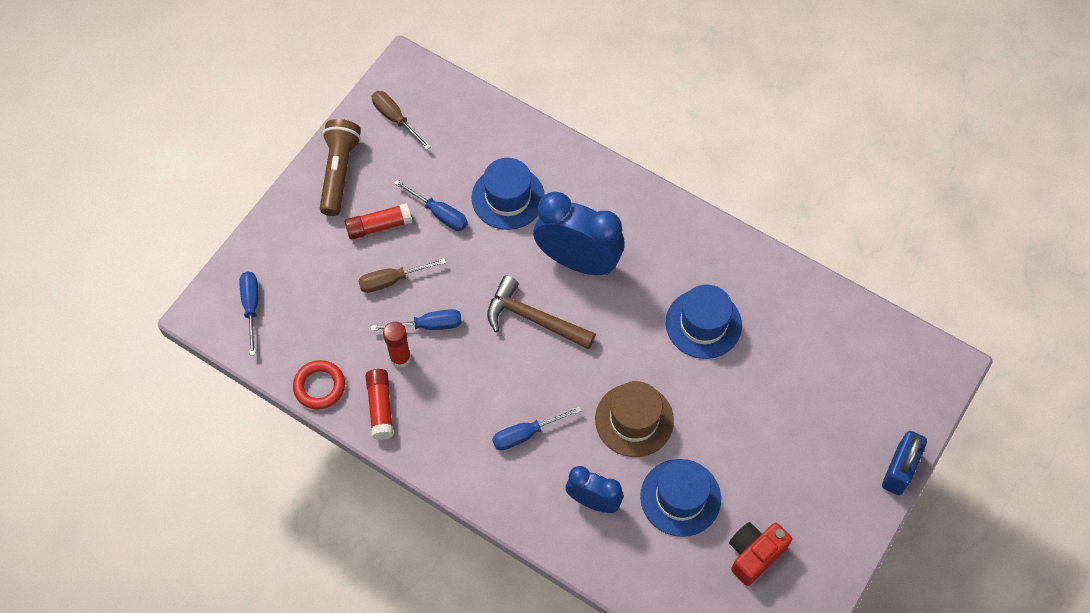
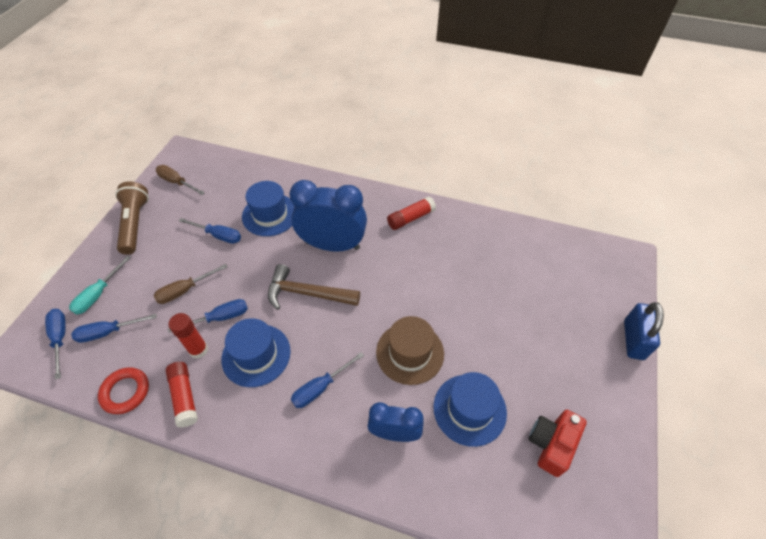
camera: 15 degrees left, 10 degrees down
red glue stick [345,203,412,239] -> red glue stick moved to [387,196,436,230]
blue hat [666,284,742,359] -> blue hat moved to [221,318,291,387]
none -> turquoise screwdriver [69,256,131,315]
none -> blue screwdriver [71,314,157,343]

